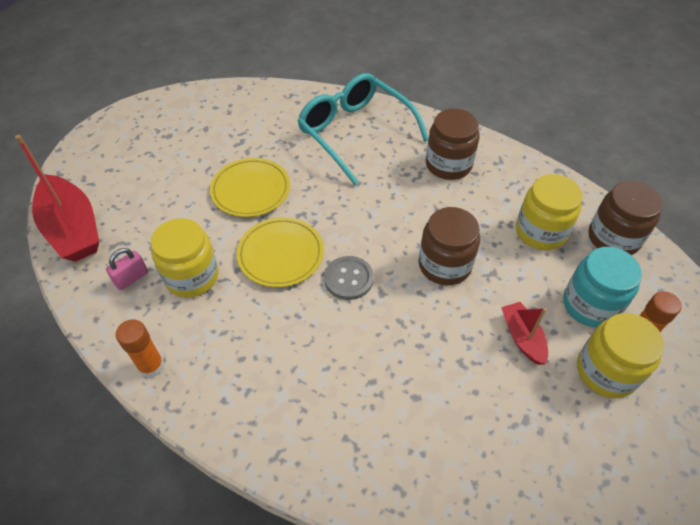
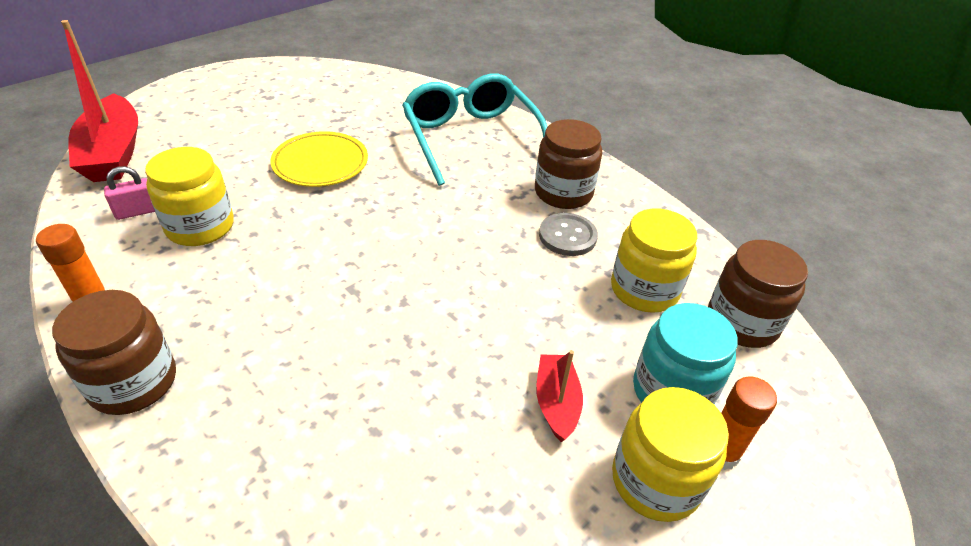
camera: 15 degrees right, 10 degrees down
yellow plate [237,217,324,287] -> none
grey button [324,256,374,300] -> grey button moved to [539,213,598,256]
brown jar [418,207,480,285] -> brown jar moved to [52,290,176,415]

